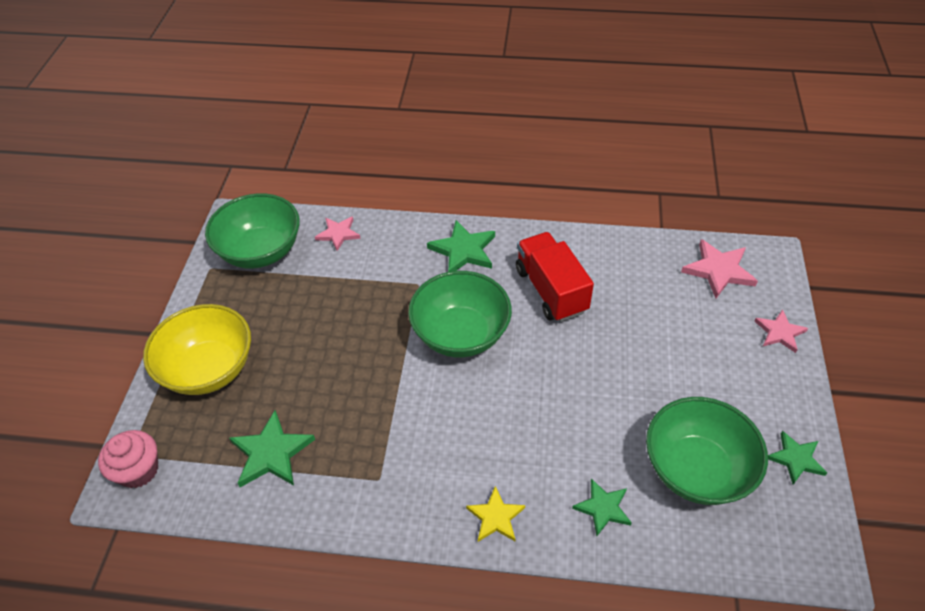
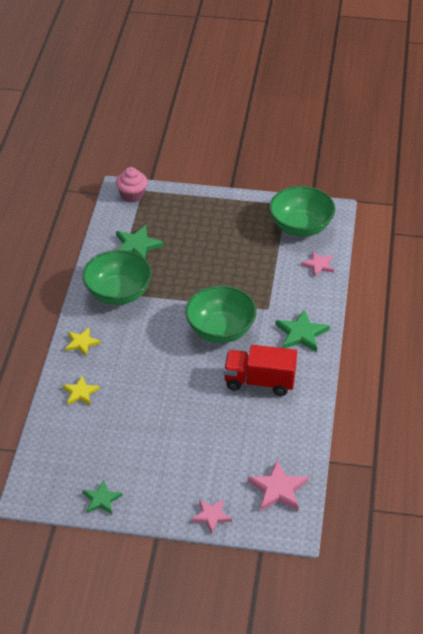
camera: 90 degrees right, 5 degrees down
yellow bowl [143,304,251,395] -> none
red truck [516,232,594,322] -> red truck turned 150 degrees counterclockwise [224,345,297,396]
green star [572,478,632,536] -> yellow star [63,376,100,405]
green bowl [646,397,768,505] -> green bowl moved to [82,250,152,305]

